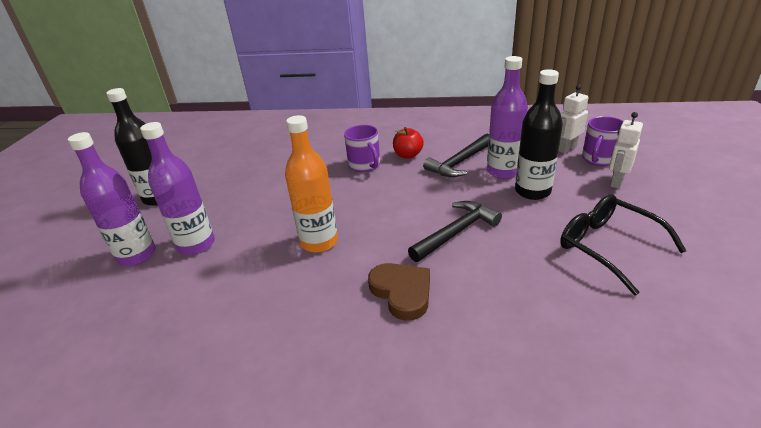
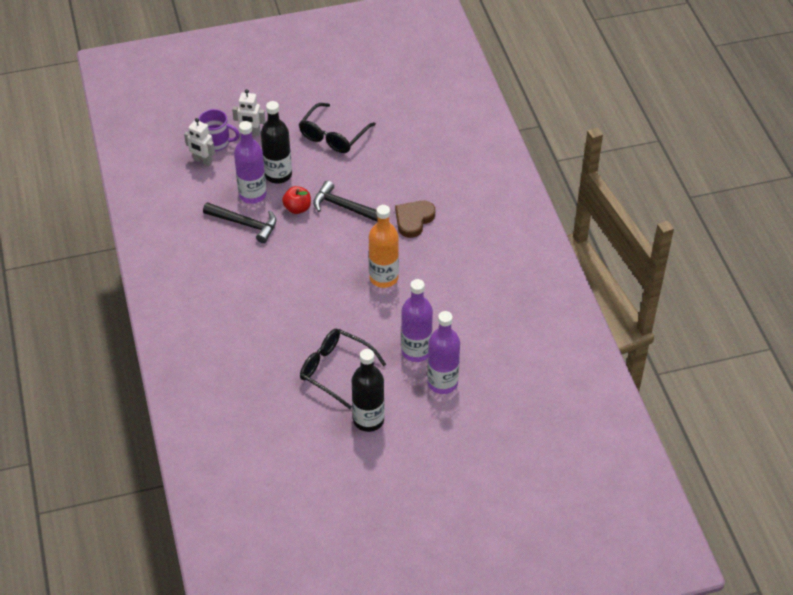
camera: 115 degrees left, 15 degrees up
purple mug [344,125,380,172] -> none
red apple [393,127,424,159] -> red apple moved to [282,186,311,214]
none -> black glasses [300,329,386,409]

